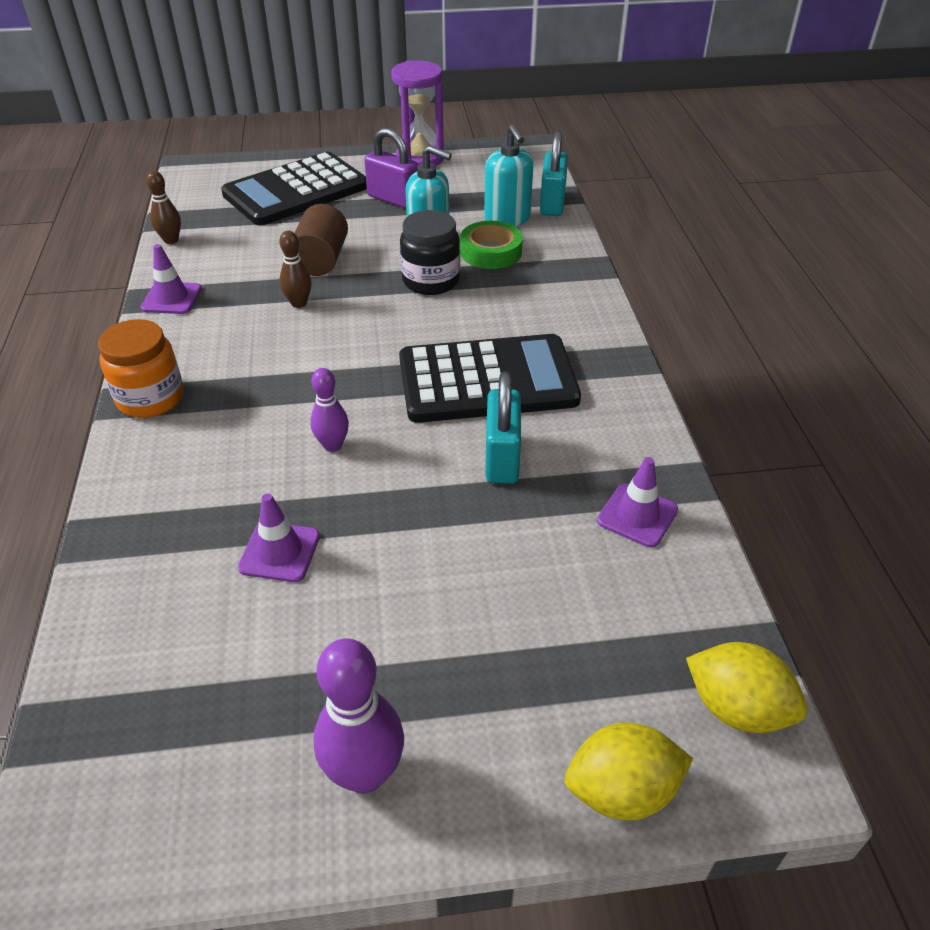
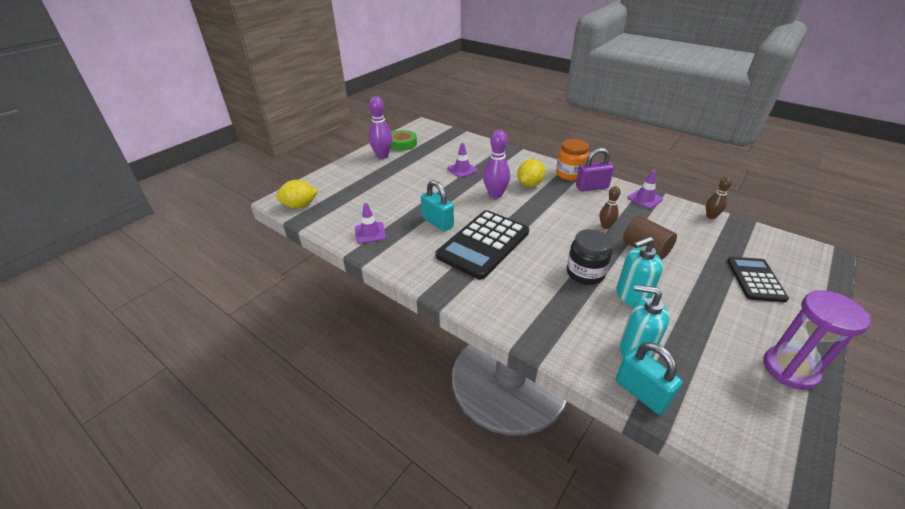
camera: 135 degrees right, 5 degrees down
black calculator [221,152,367,226] -> black calculator [727,257,789,302], size x0.59
purple bowling pin [310,368,349,452] -> purple bowling pin [483,130,510,199], size x1.66
purple padlock [364,128,418,209] -> purple padlock moved to [576,148,614,191]
green tape [460,221,523,269] -> green tape moved to [391,130,417,151]
yellow lemon [565,722,693,821] -> yellow lemon moved to [517,159,545,187]

